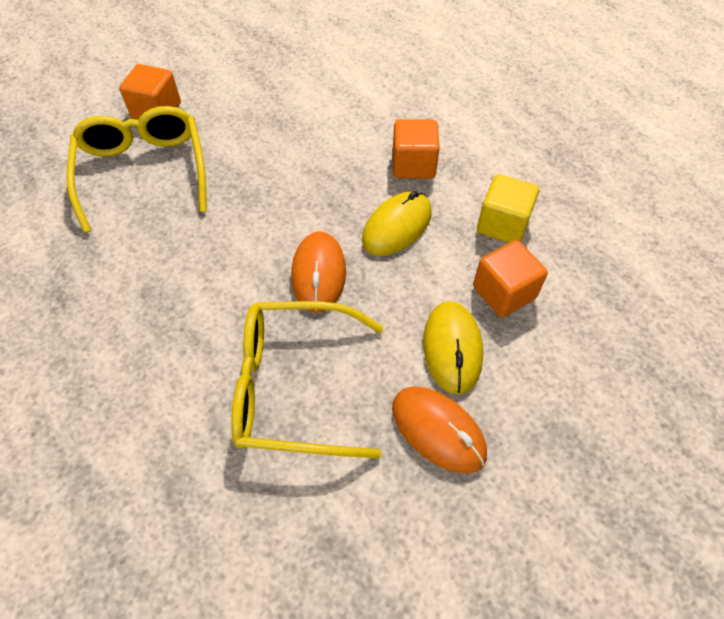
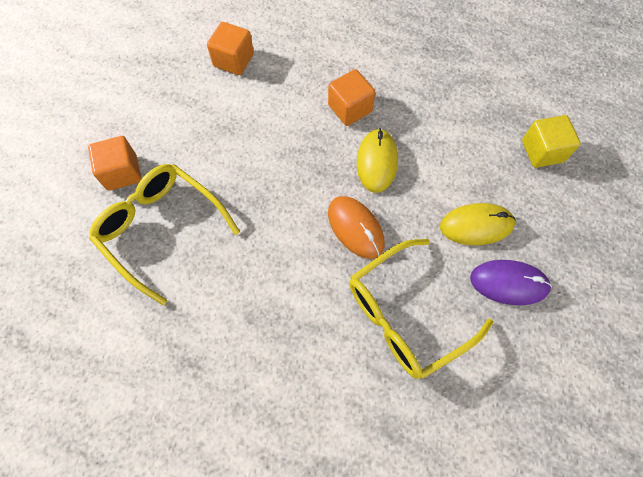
camera: 35 degrees left, 10 degrees up
orange mouse [392,387,487,474] -> purple mouse [470,260,552,305]
yellow mouse [423,301,483,395] -> yellow mouse turned 60 degrees counterclockwise [440,203,515,245]
orange cube [473,240,548,317] -> orange cube moved to [207,22,254,75]
yellow cube [477,174,539,243] -> yellow cube moved to [522,115,581,168]

